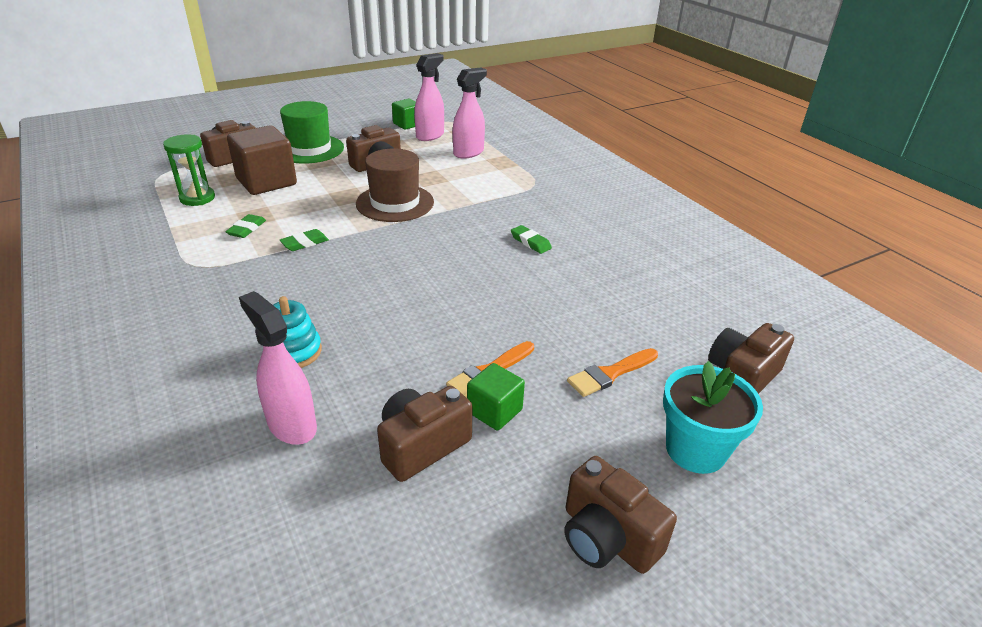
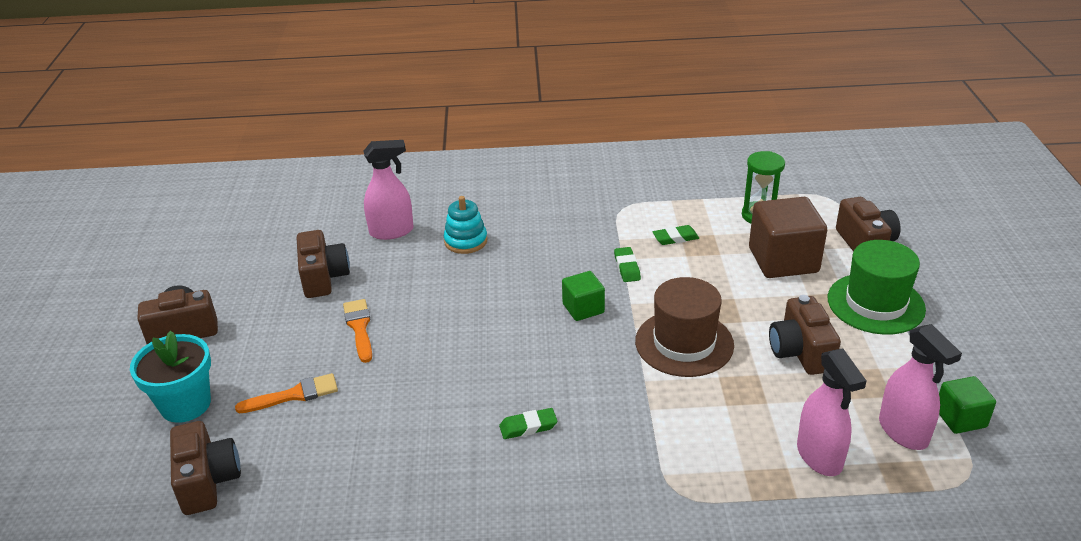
camera: 120 degrees right, 0 degrees up
green eraser [226,214,266,238] -> green eraser turned 60 degrees counterclockwise [652,225,699,245]
green cube [467,363,525,431] -> green cube moved to [562,271,605,321]
orange brush [567,348,658,397] -> orange brush turned 75 degrees clockwise [235,373,338,413]

